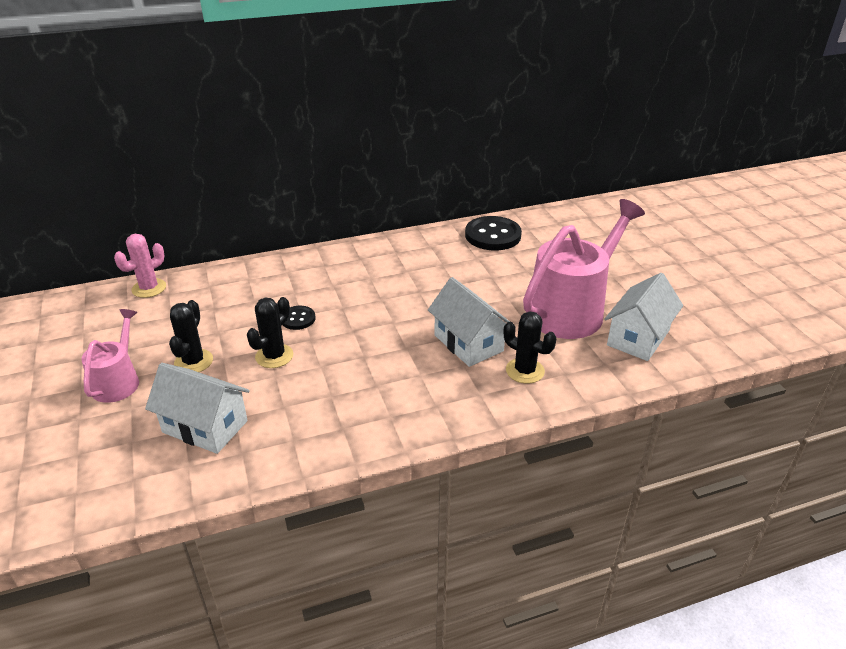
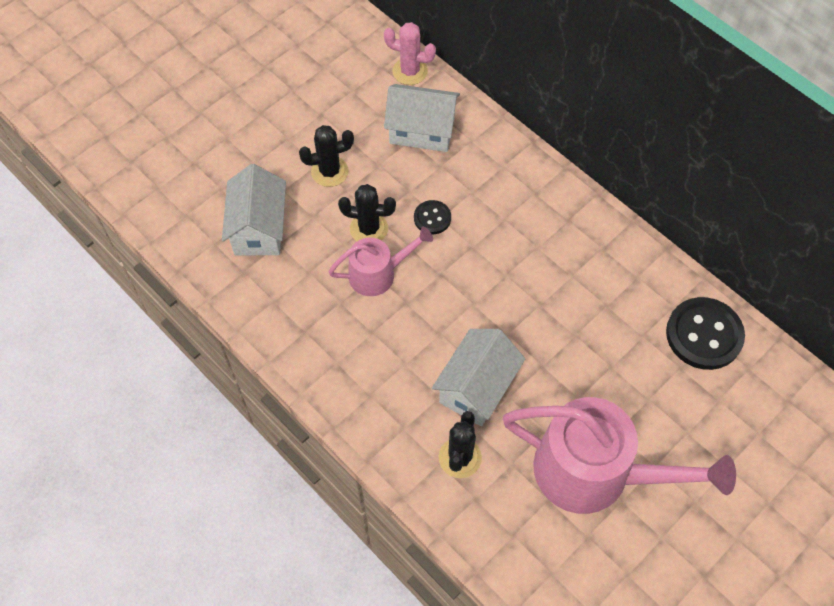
camera: 65 degrees right, 25 degrees up
pink watering can [81,309,139,403] -> pink watering can moved to [328,227,433,296]
white house [605,273,683,361] -> white house moved to [384,84,460,152]

